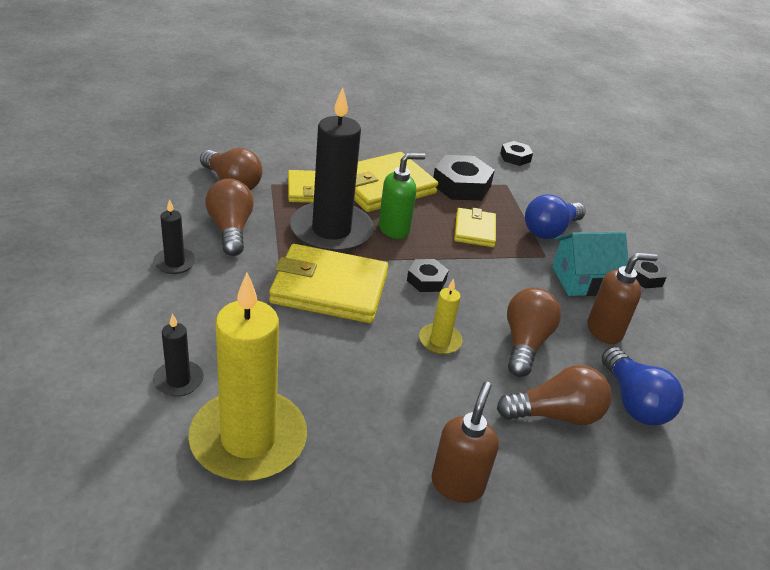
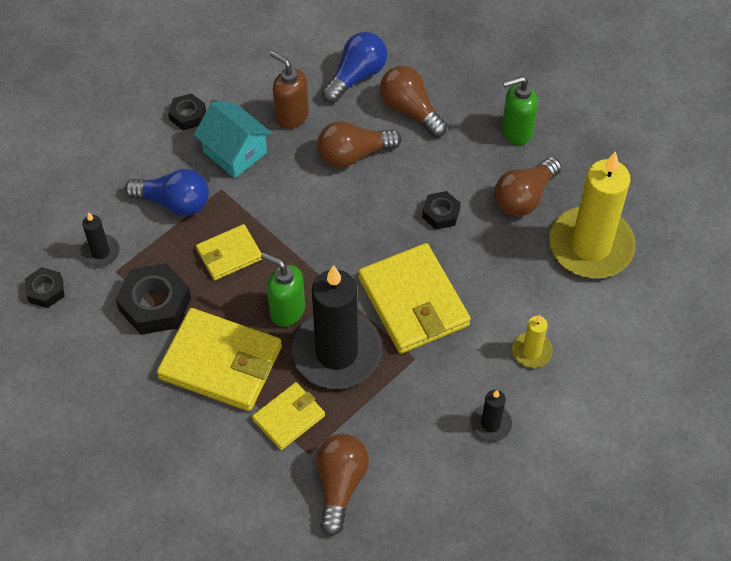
camera: 120 degrees left, 20 degrees up
black candle [153,313,204,397] -> black candle moved to [81,212,120,267]
brown light bulb [205,179,254,256] -> brown light bulb moved to [494,157,562,216]
black nut [407,259,449,292] -> black nut moved to [422,191,461,230]
yellow candle [419,278,462,355] -> yellow candle moved to [512,315,553,368]
brown soap dispenser [431,382,499,503] -> green soap dispenser [502,76,538,145]

